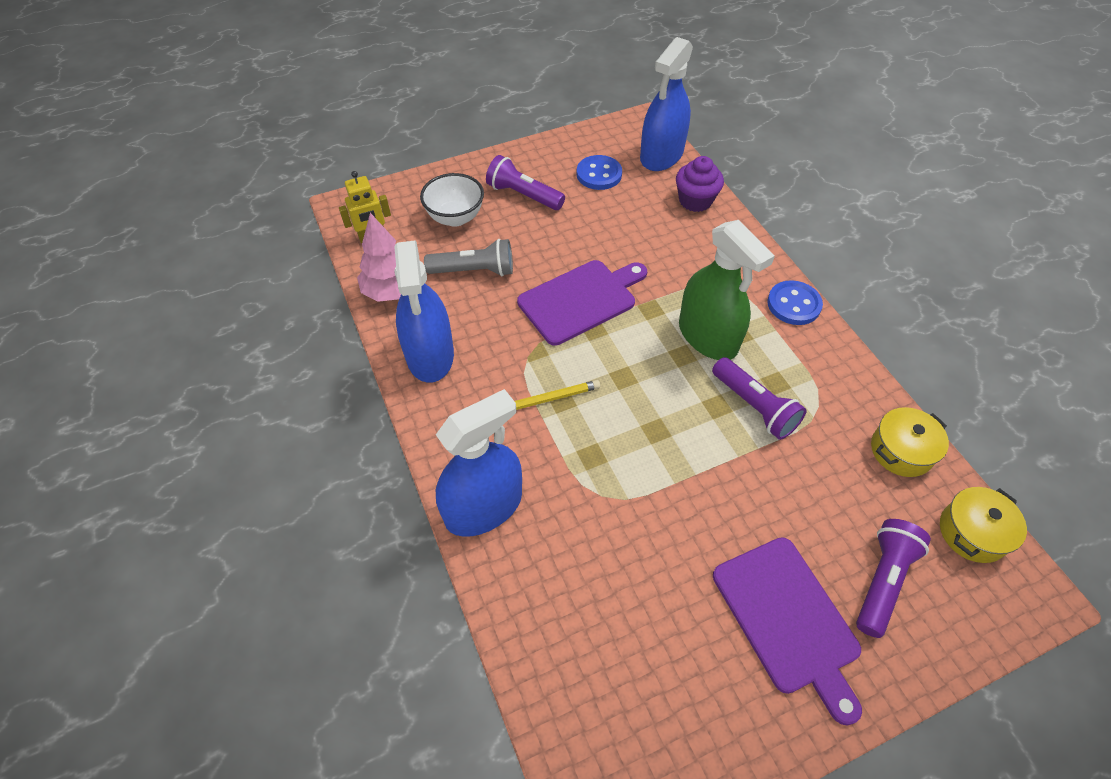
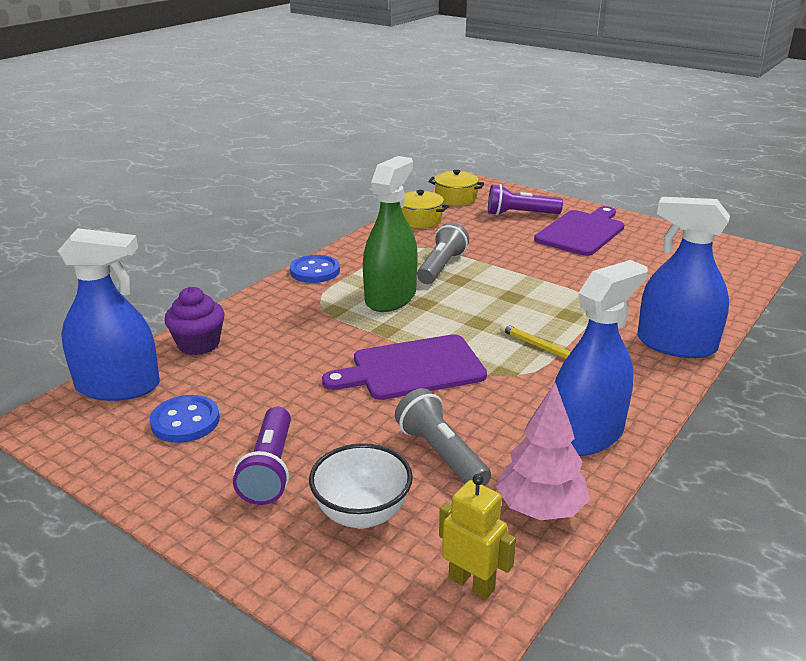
camera: 120 degrees left, 25 degrees down
purple cutting board [517,260,647,346] -> purple cutting board turned 45 degrees counterclockwise [322,334,487,400]
purple flashlight [712,357,807,440] -> grey flashlight [417,222,469,284]

